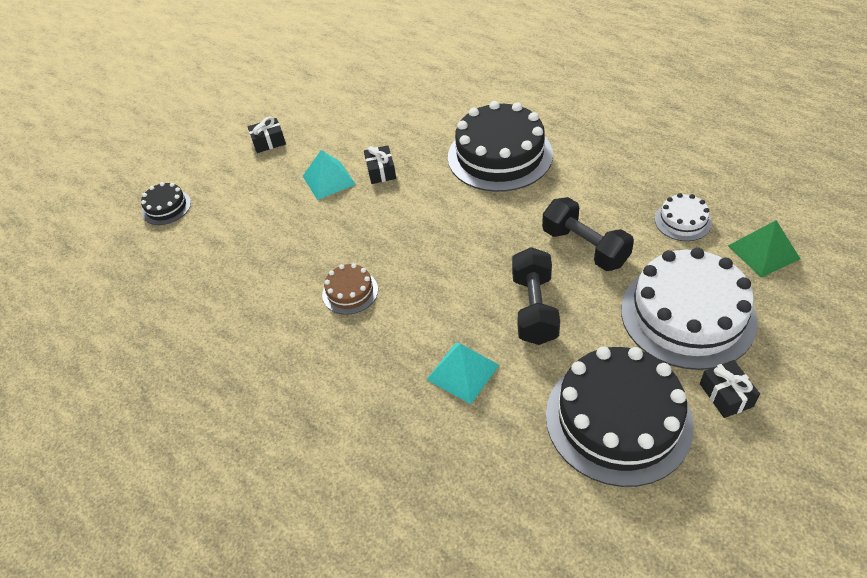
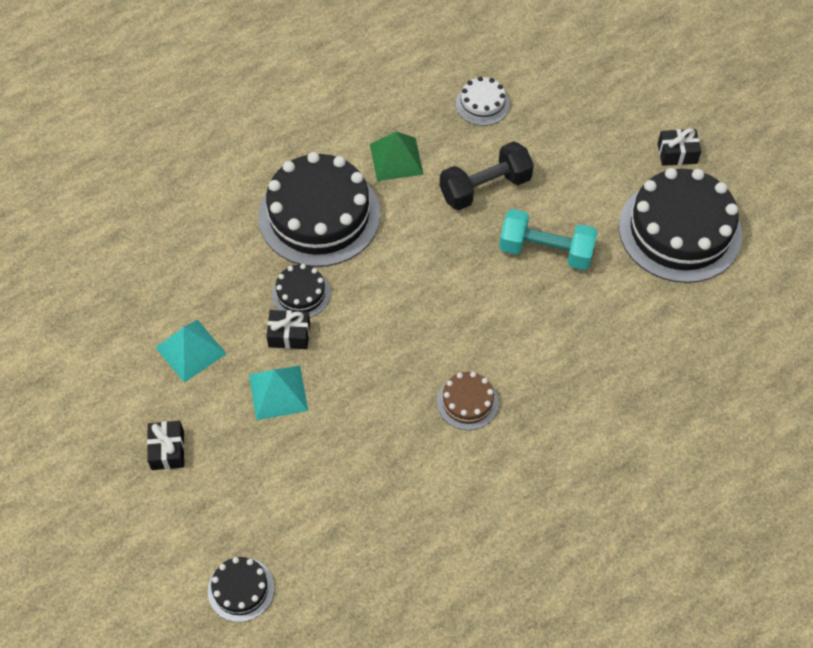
camera: 80 degrees left, 10 degrees up
turquoise pyramid [426,343,499,404] -> turquoise pyramid moved to [155,320,227,383]
black dumbbell [512,247,560,345] -> turquoise dumbbell [499,209,598,270]
white cake [621,248,758,370] -> none
green pyramid [728,220,800,278] -> green pyramid moved to [370,132,424,181]
none -> black cake [272,264,330,318]

